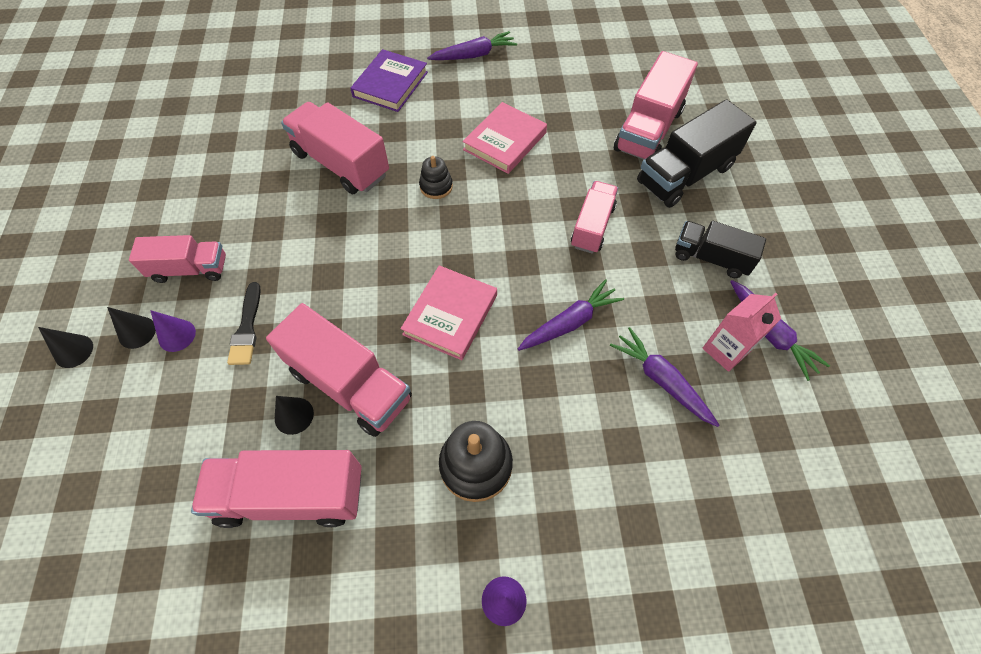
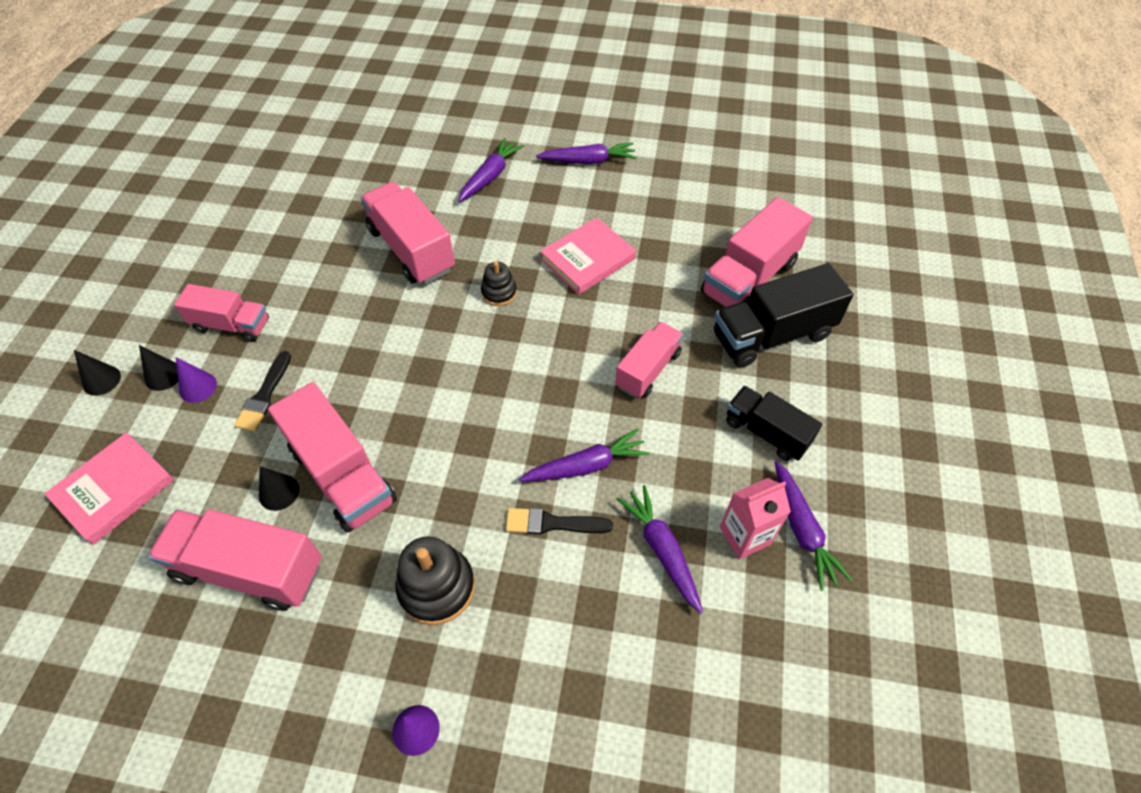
camera: 15 degrees right, 5 degrees down
purple book [350,49,428,112] -> purple carrot [458,138,524,202]
pink book [401,265,497,360] -> pink book moved to [44,432,174,545]
none -> black brush [506,508,613,535]

